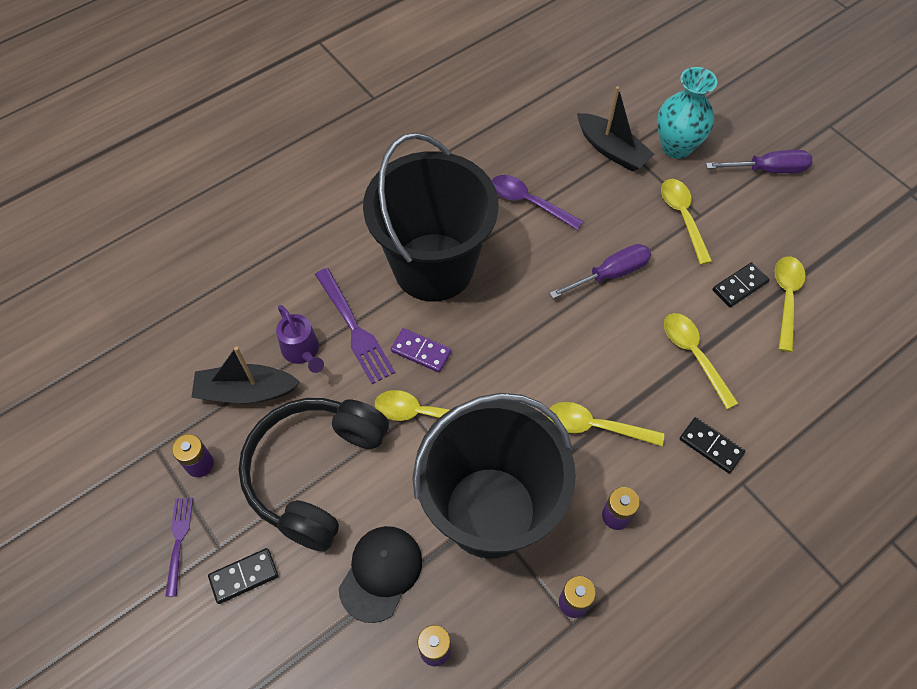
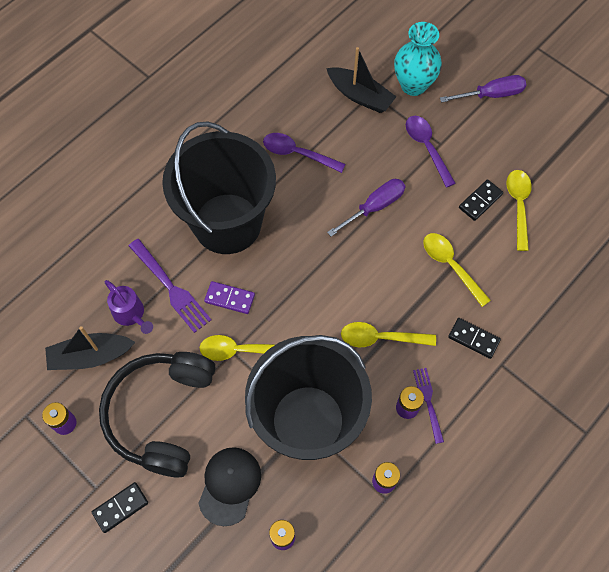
camera: 10 degrees left, 5 degrees up
purple fork [165,498,193,597] -> purple fork moved to [413,368,444,444]
yellow spoon [661,179,712,265] -> purple spoon [406,116,456,188]

